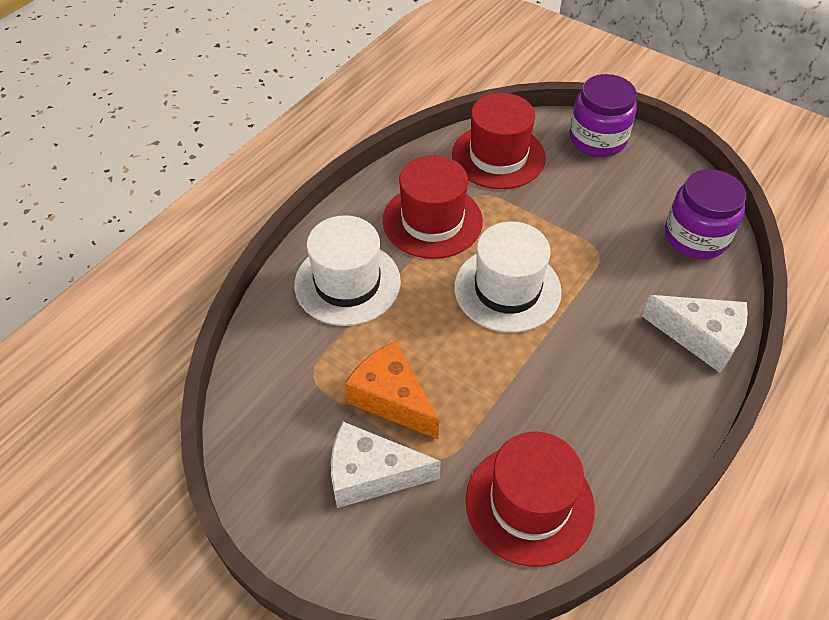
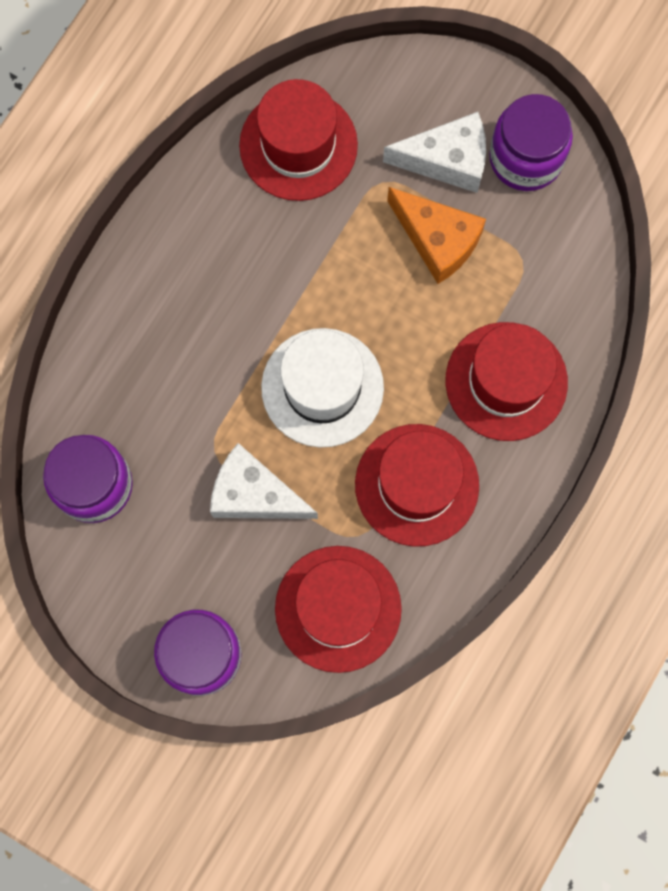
camera: 175 degrees right, 25 degrees up
white hat [294,215,401,326] -> red hat [446,322,568,441]
white cheese [642,295,748,373] -> white cheese moved to [210,443,318,519]
none -> purple jar [489,94,573,191]

